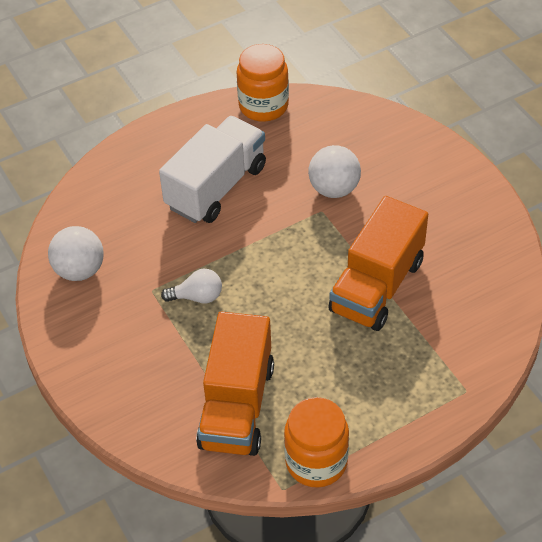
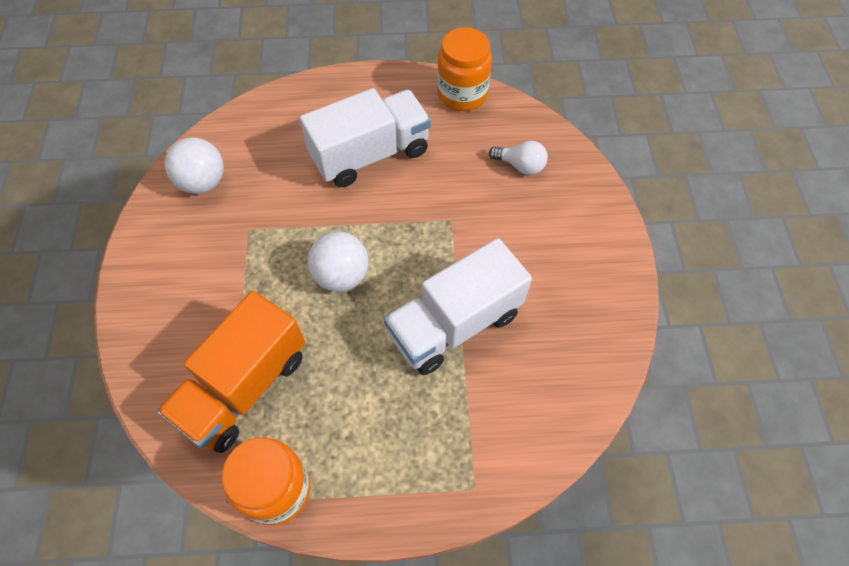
camera: 25 degrees right, 10 degrees up
white light bulb [161,269,222,303] -> white light bulb moved to [489,141,548,175]
white ball [308,145,361,198] -> white ball moved to [308,232,368,292]
orange truck [328,196,428,331] -> white truck [384,238,532,375]

